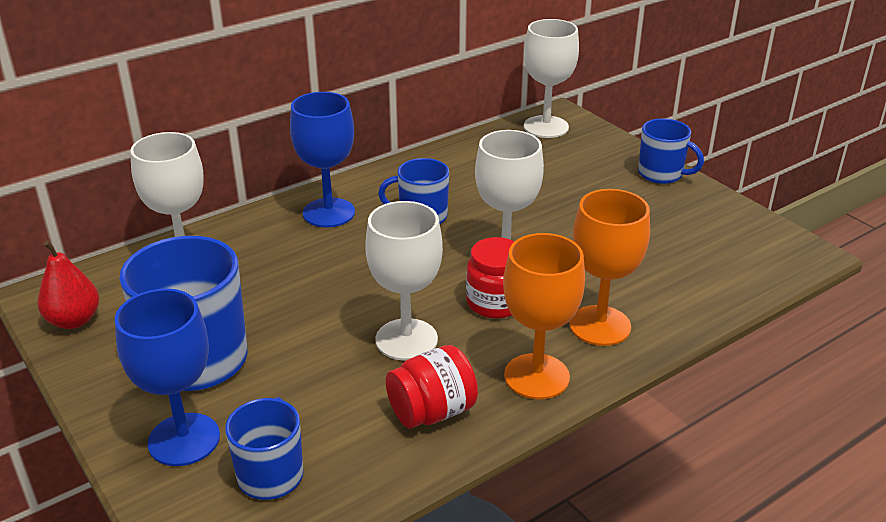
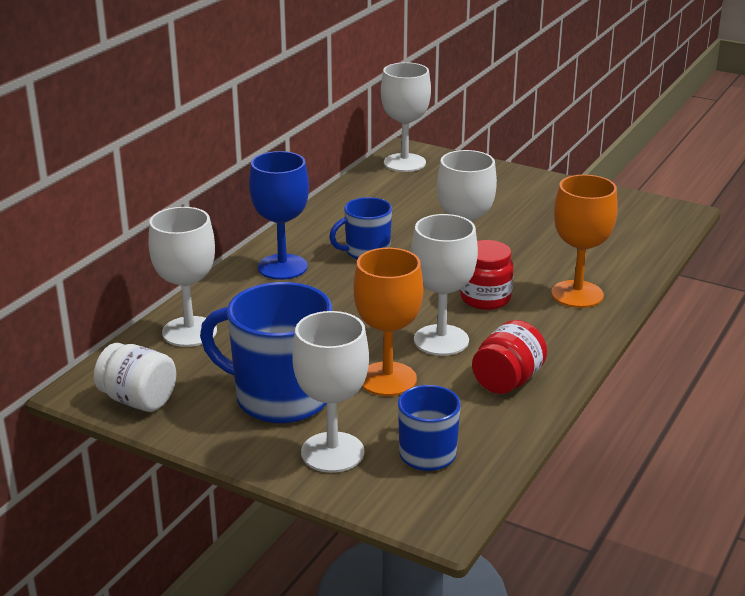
camera: 25 degrees left, 5 degrees down
red pear [37,240,99,329] -> white jar [94,343,176,412]
blue goblet [115,288,220,466] -> white goblet [292,311,369,473]
orange goblet [503,233,585,399] -> orange goblet moved to [354,248,423,396]
blue mug [638,118,704,184] -> none

